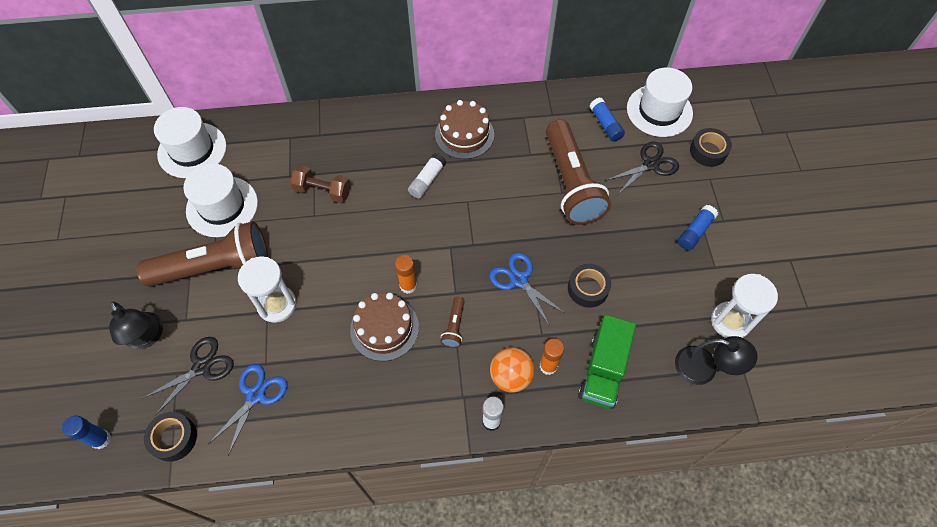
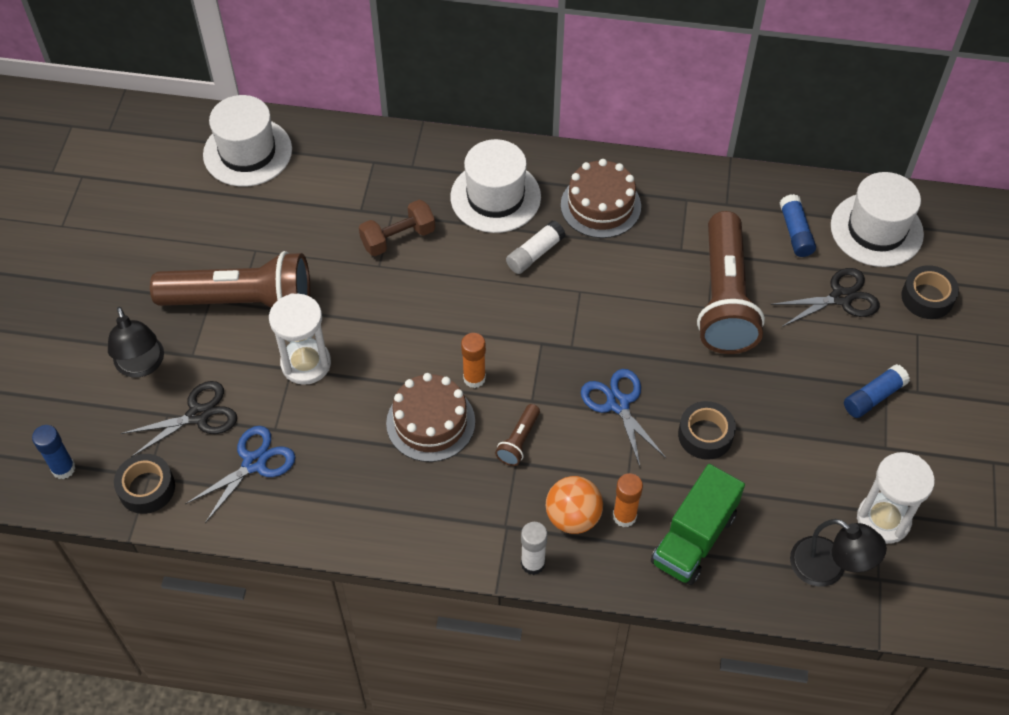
camera: 15 degrees right, 5 degrees down
white hat [183,163,258,237] -> white hat moved to [450,139,541,233]
brown dumbbell [290,165,351,203] -> brown dumbbell turned 60 degrees counterclockwise [359,200,435,256]

